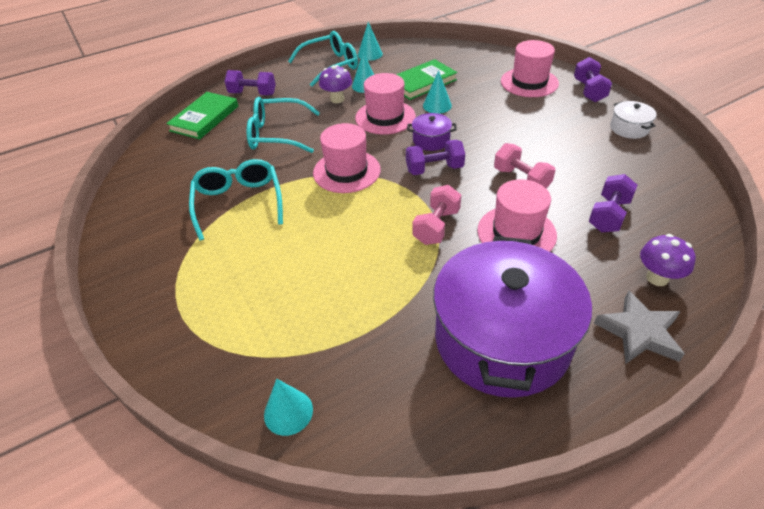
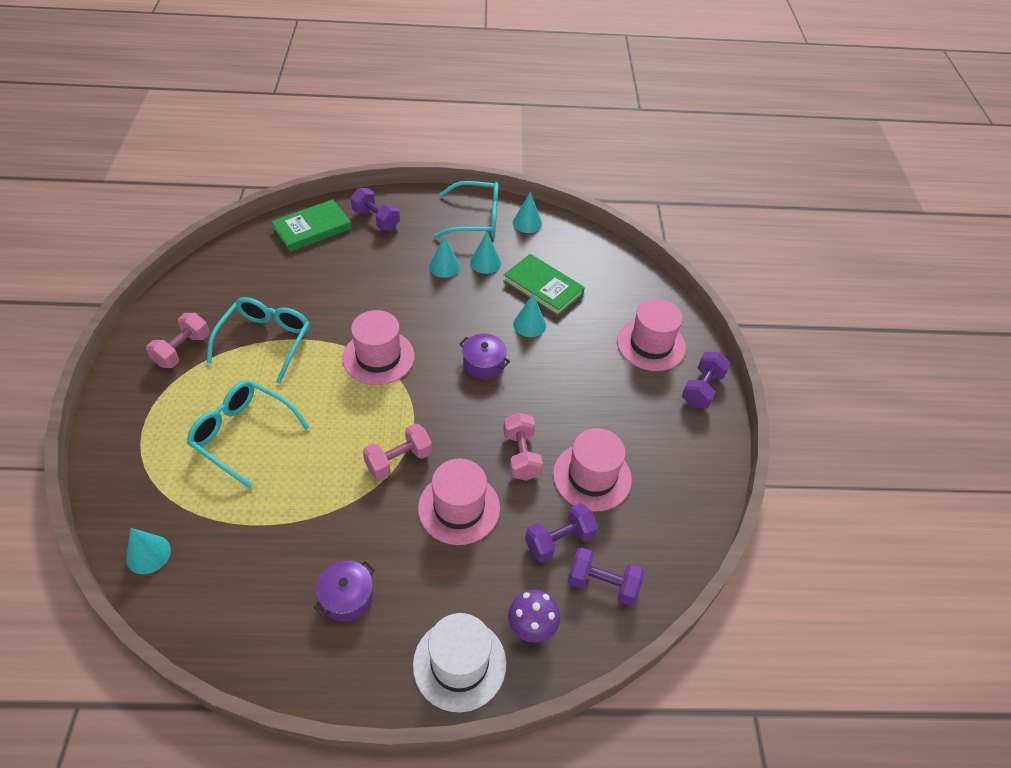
camera: 25 degrees right, 5 degrees up
turquoise glasses [247,97,320,153] -> turquoise glasses moved to [187,381,310,488]
purple mushroom [319,65,352,103] -> turquoise cone [429,235,460,278]
pink hat [355,73,416,135] -> pink hat moved to [553,428,632,511]
green book [396,59,458,100] -> green book turned 45 degrees clockwise [503,254,585,316]
purple dumbbell [406,140,465,175] -> purple dumbbell moved to [568,547,644,606]
purple pot [433,236,592,398] -> purple pot [313,561,375,622], size x0.40
grey star [594,290,685,364] -> white hat [413,613,506,712]
white pot [610,101,656,139] -> none
none -> pink dumbbell [146,313,210,368]

